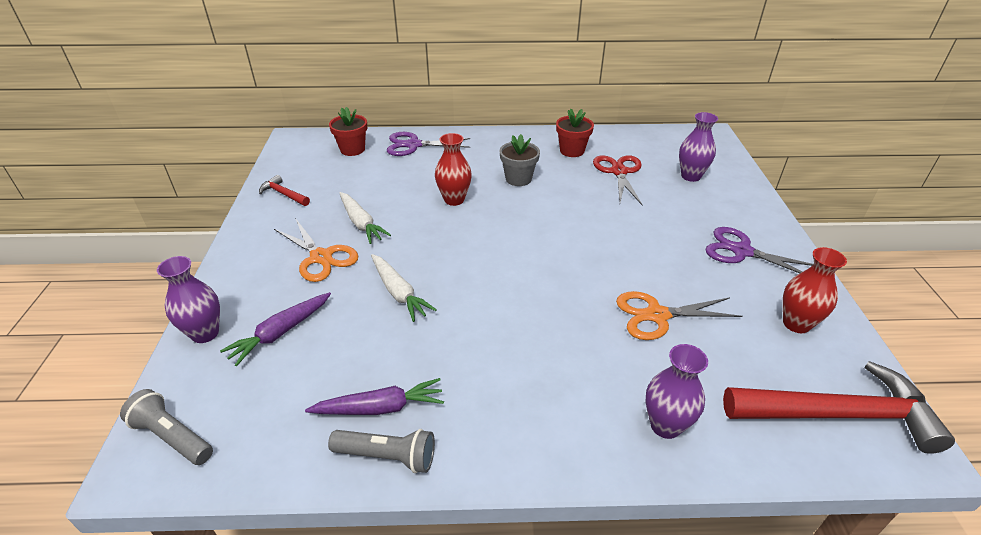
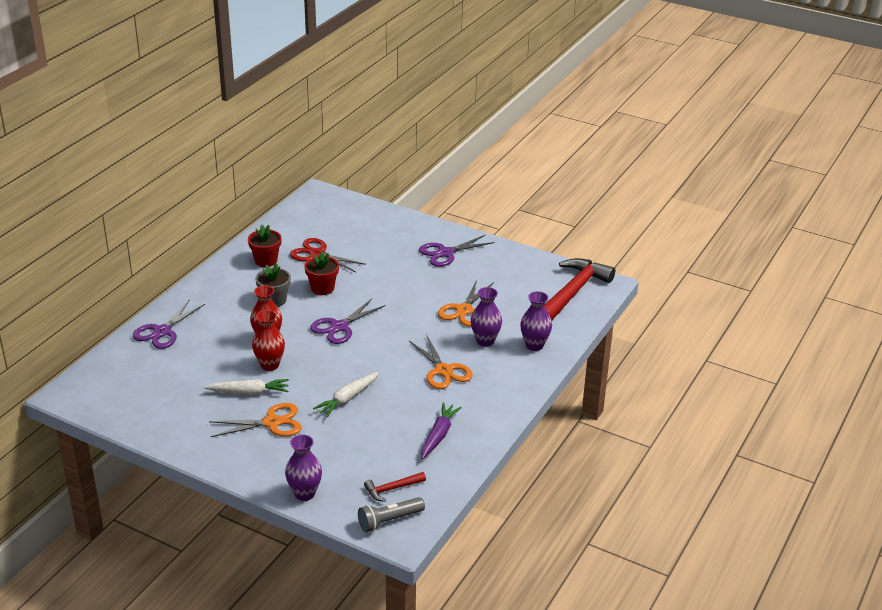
camera: 60 degrees left, 5 degrees down
purple carrot [220,292,331,366] -> none
red hammer [259,175,310,206] -> red hammer moved to [364,472,426,502]
grey flashlight [328,429,435,473] -> none
red flower pot [329,107,367,156] -> red flower pot moved to [304,251,339,295]
white carrot [371,254,437,322] -> white carrot turned 135 degrees clockwise [313,372,379,417]
purple vase [679,112,718,182] -> purple vase moved to [471,287,502,347]
red vase [783,247,847,333] -> red vase moved to [252,310,285,371]
none -> purple scissors [310,299,386,344]
none -> orange scissors [409,334,473,389]

